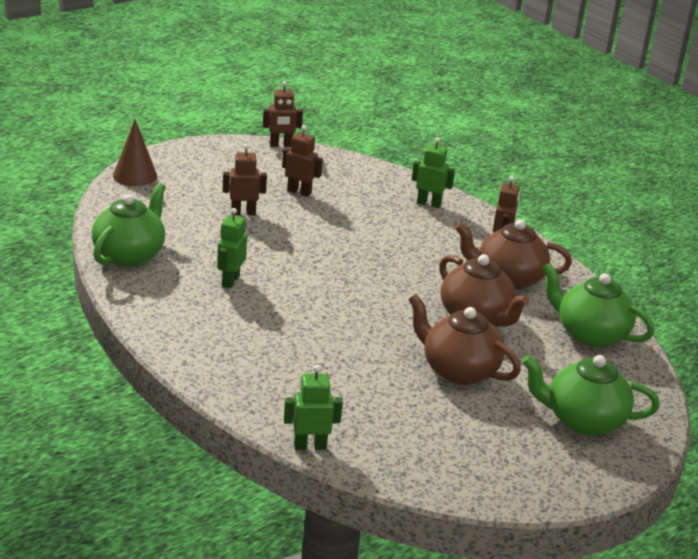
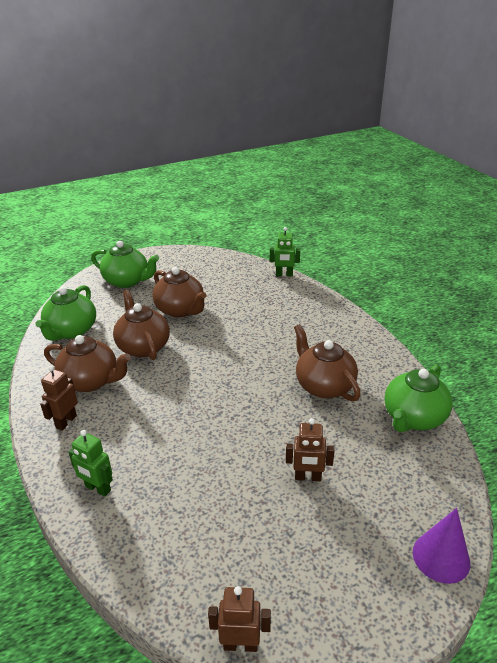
camera: 165 degrees left, 5 degrees up
brown cone [113,120,157,186] -> purple cone [413,508,470,584]
green robot [217,208,247,288] -> brown teapot [294,324,360,402]
brown robot [282,125,323,197] -> none
green teapot [542,263,655,347] -> green teapot turned 60 degrees clockwise [36,285,96,341]

